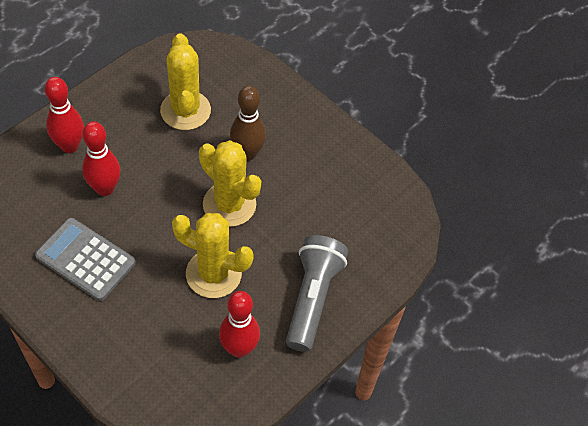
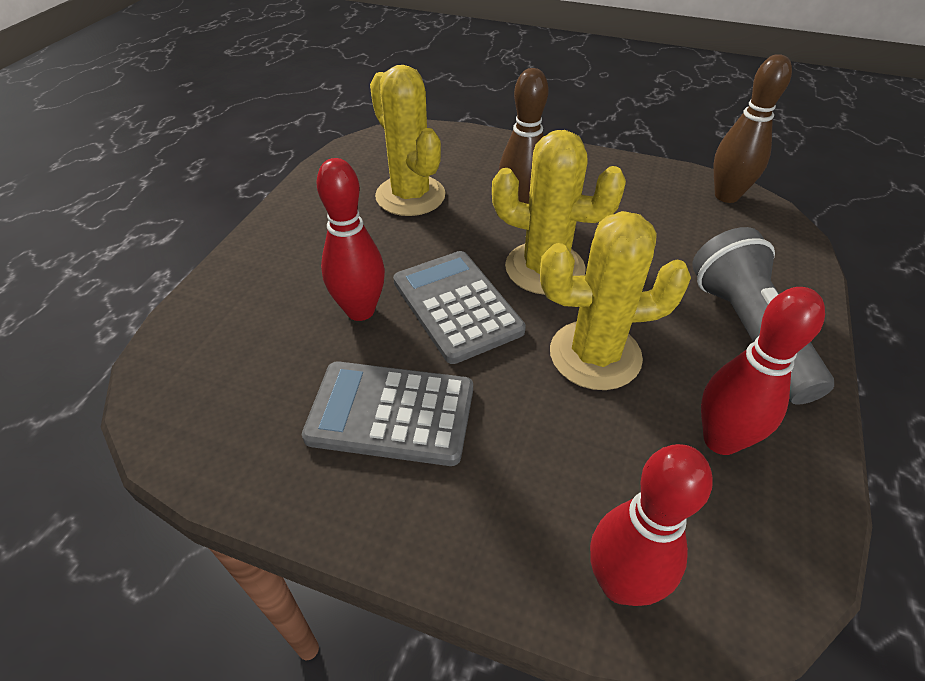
camera: 20 degrees left, 10 degrees down
red bowling pin [45,77,84,153] -> red bowling pin moved to [590,444,713,606]
none -> grey calculator [393,251,526,364]
none -> brown bowling pin [714,54,792,203]

